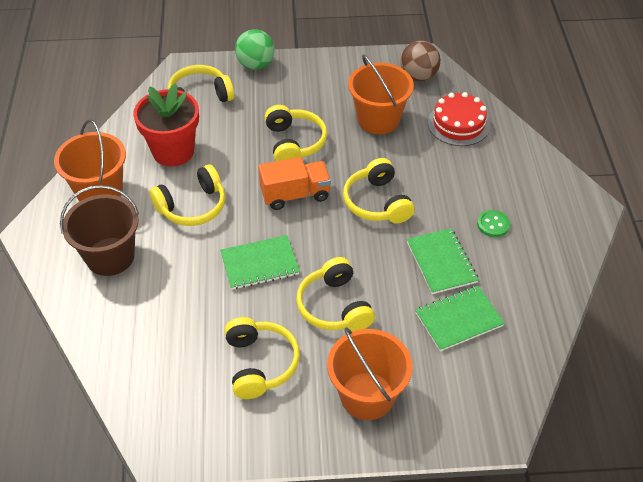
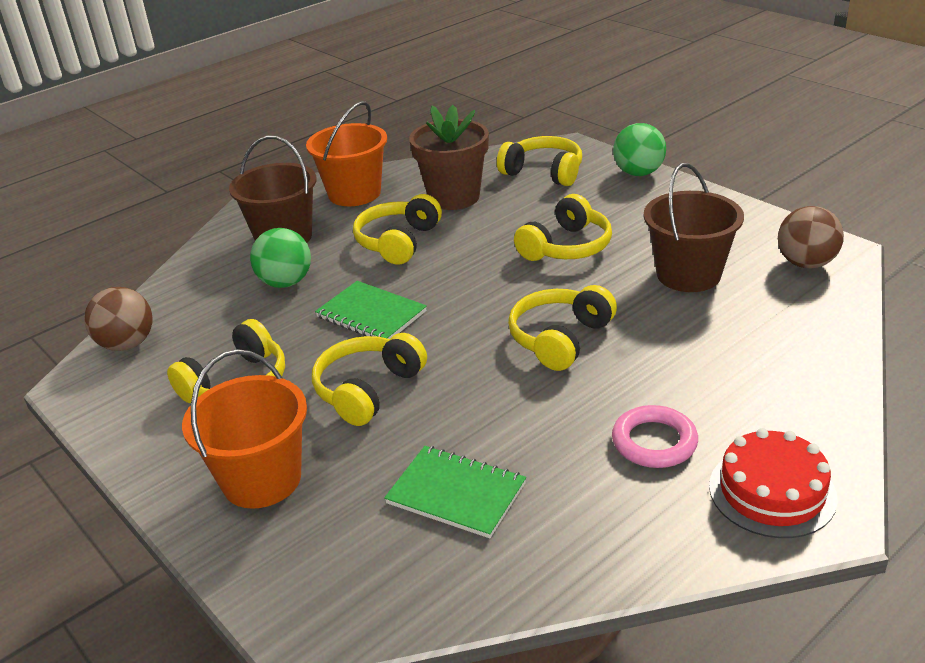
camera: 55 degrees right, 15 degrees down
red flower pot [133,84,199,166] -> brown flower pot [409,105,489,210]
yellow headphones [149,164,225,226] -> yellow headphones turned 90 degrees clockwise [353,194,442,265]
orange truck [258,157,331,210] -> none
orange bucket [348,54,414,134] -> brown bucket [644,163,744,292]
green notebook [407,228,479,294] -> none
red cake [428,92,490,146] -> red cake moved to [709,428,838,538]
green button [477,210,510,237] -> pink ring [612,405,698,468]
none -> brown ball [84,287,153,351]
none -> green ball [250,228,311,288]

